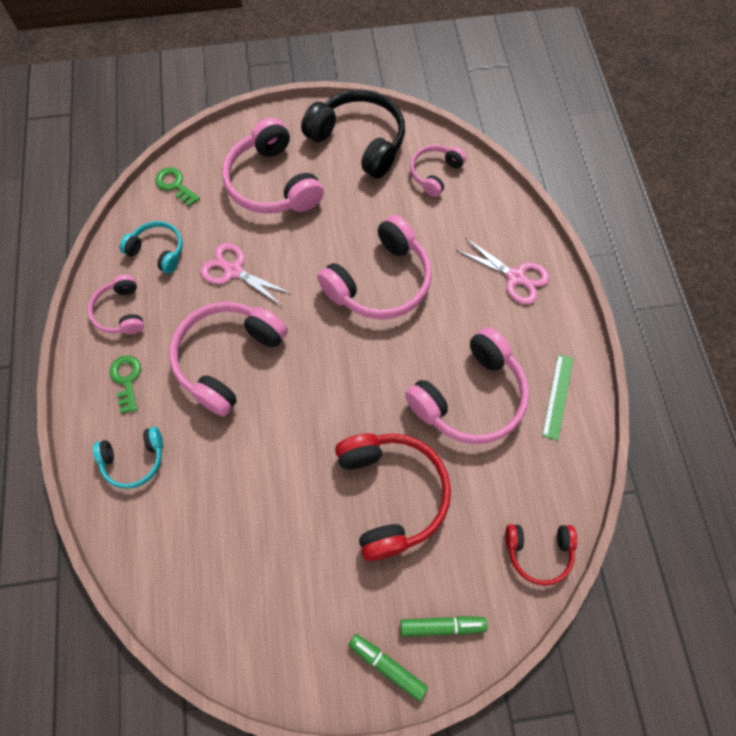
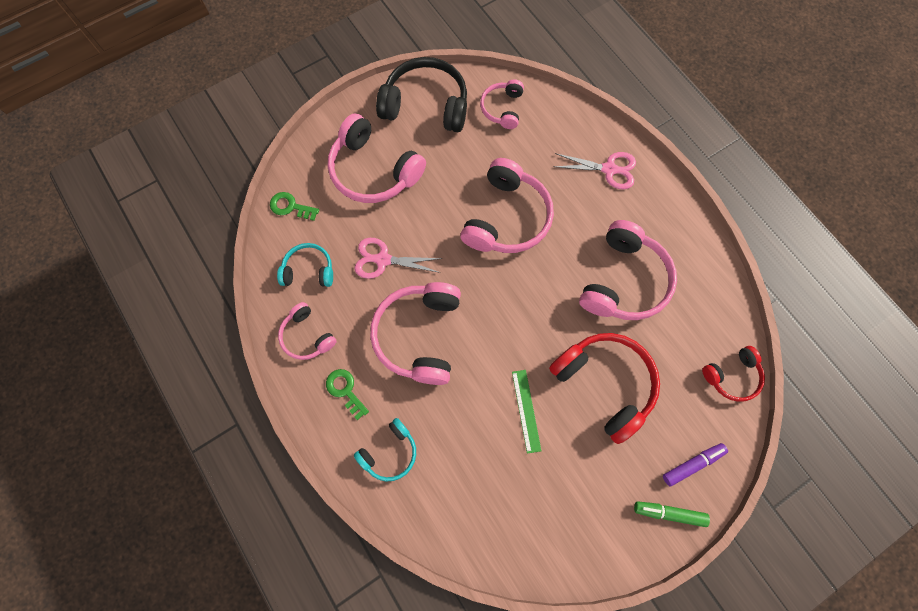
camera: 25 degrees left, 5 degrees up
green marker [400,616,487,637] -> purple marker [663,443,728,487]
green ruler [542,354,573,440] -> green ruler moved to [512,370,541,454]

